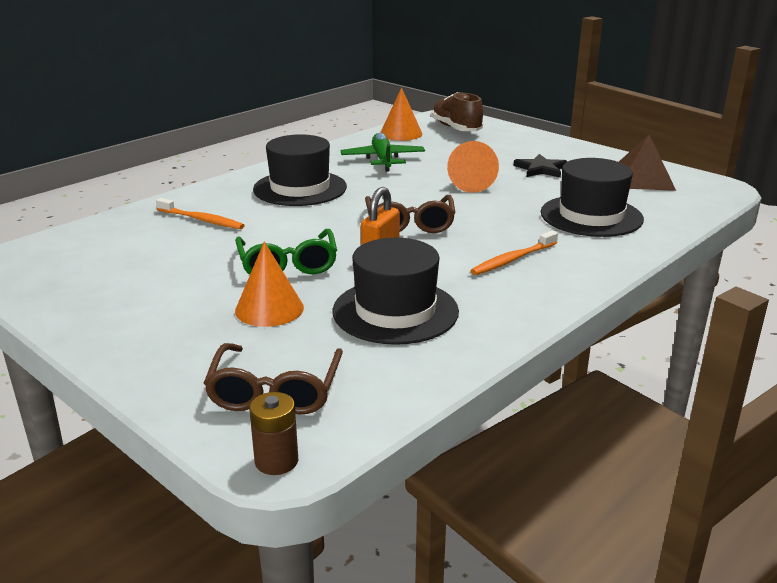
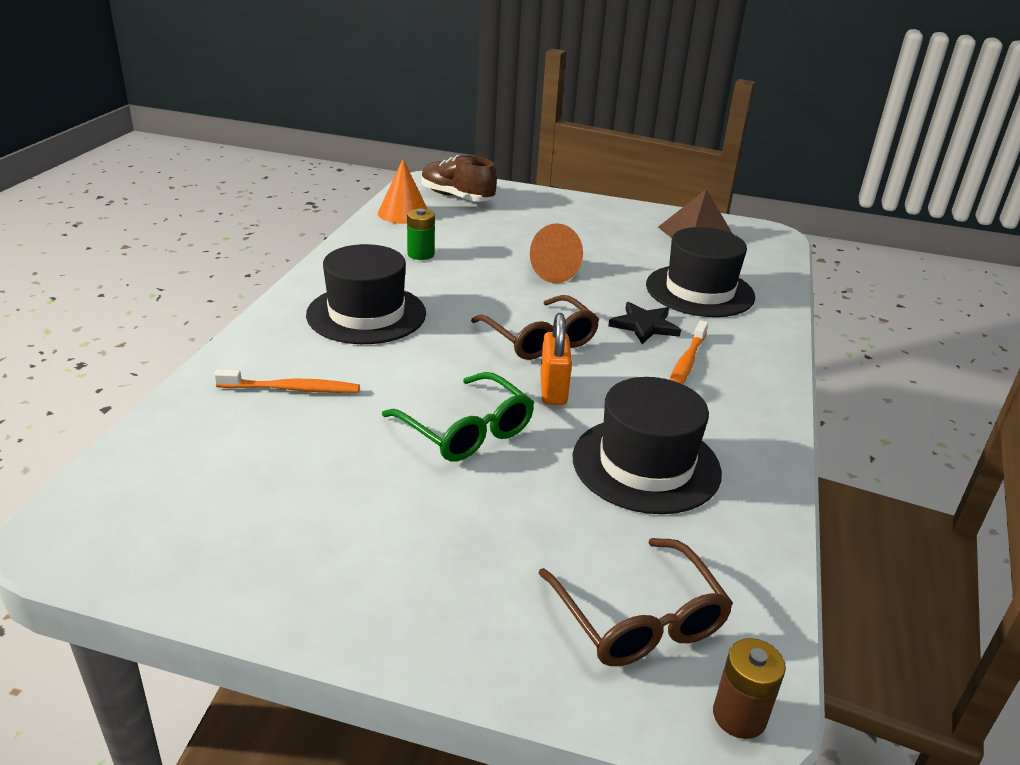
camera: 30 degrees left, 5 degrees up
orange cone [235,242,304,327] -> none
green plane [341,133,425,172] -> green battery [407,209,435,260]
black star [514,154,567,178] -> black star moved to [608,302,681,344]

